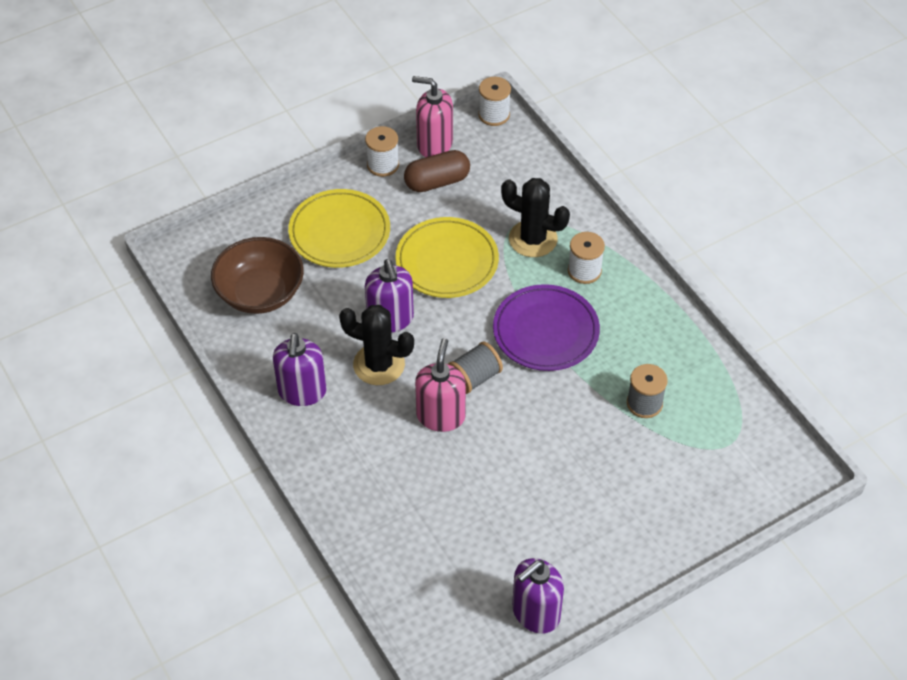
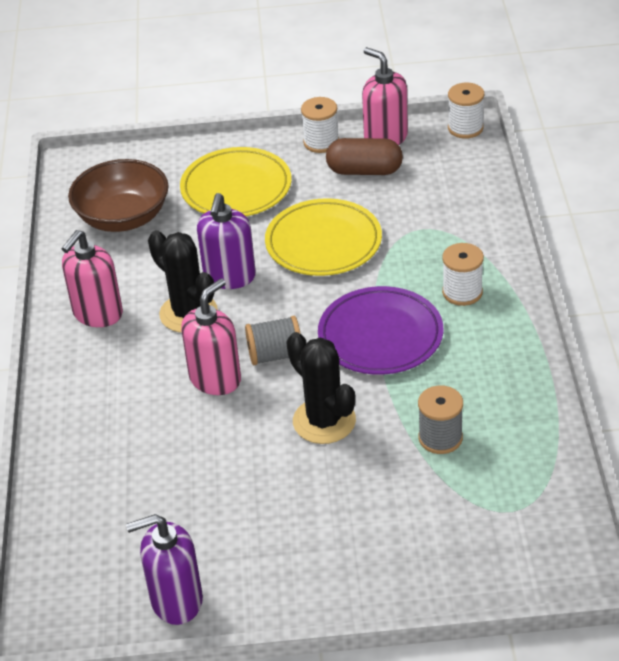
camera: 30 degrees right, 10 degrees down
purple soap dispenser [273,333,326,406] -> pink soap dispenser [61,230,123,327]
black cactus [501,178,570,257] -> black cactus moved to [286,332,356,444]

